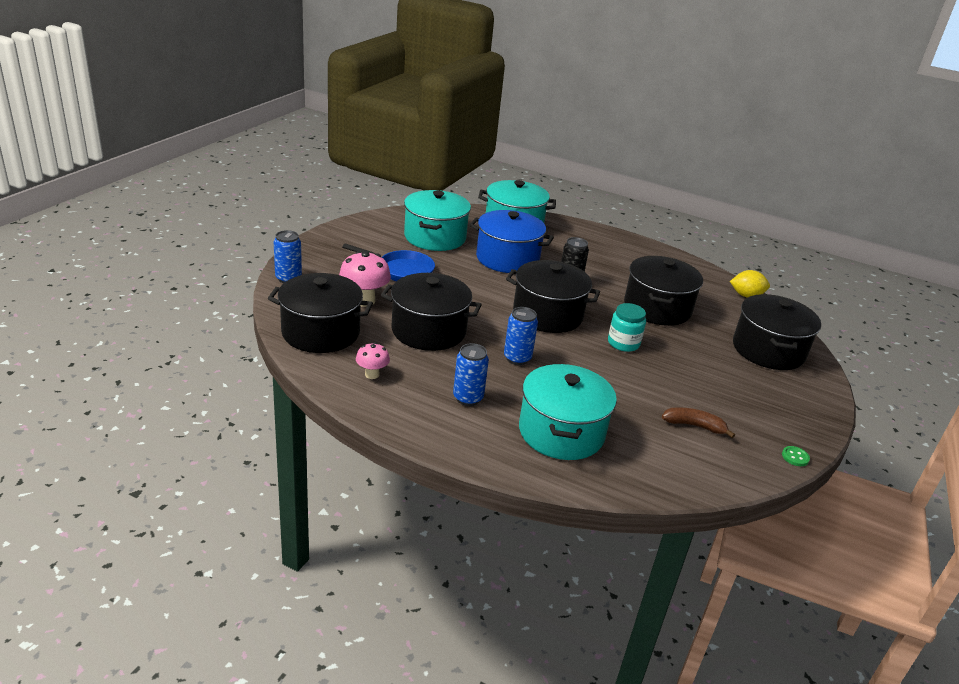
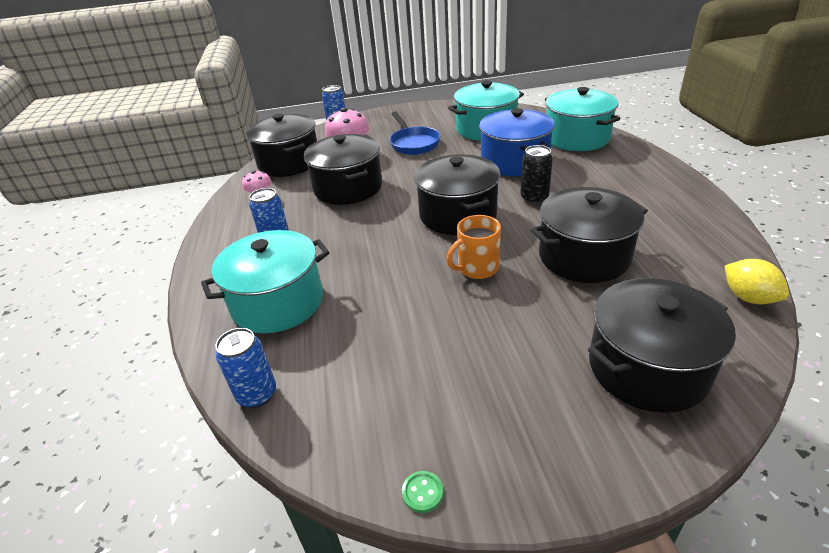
camera: 60 degrees right, 5 degrees up
blue can [504,307,538,365] -> blue can moved to [215,328,276,408]
turquoise jar [608,303,646,352] -> orange mug [447,215,501,279]
brown banana [662,408,735,438] -> none

